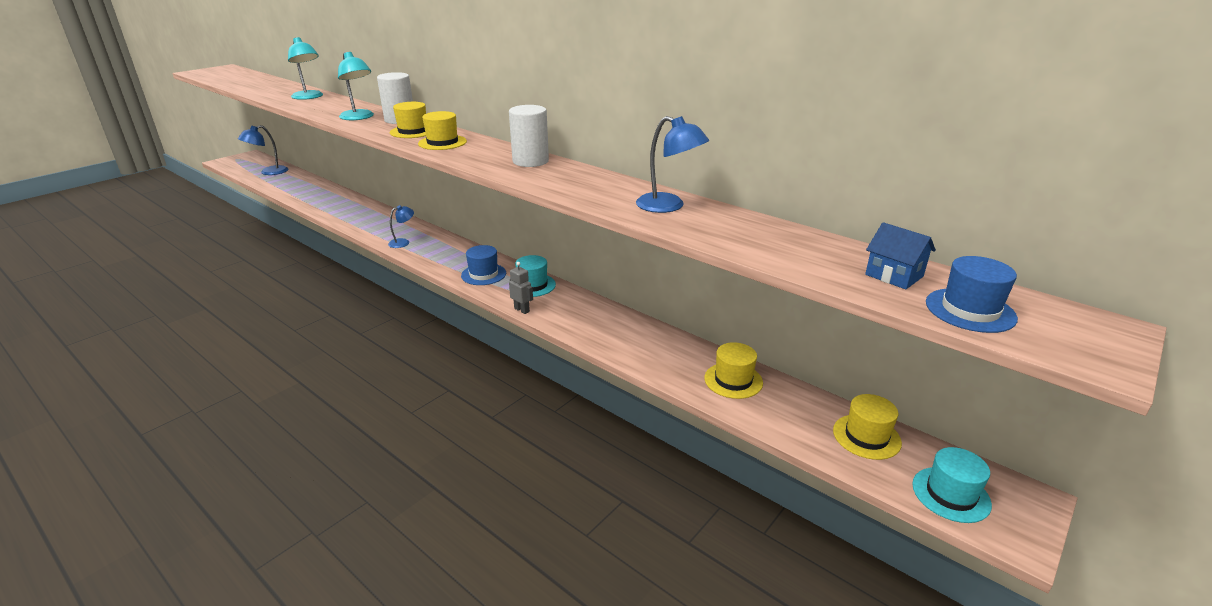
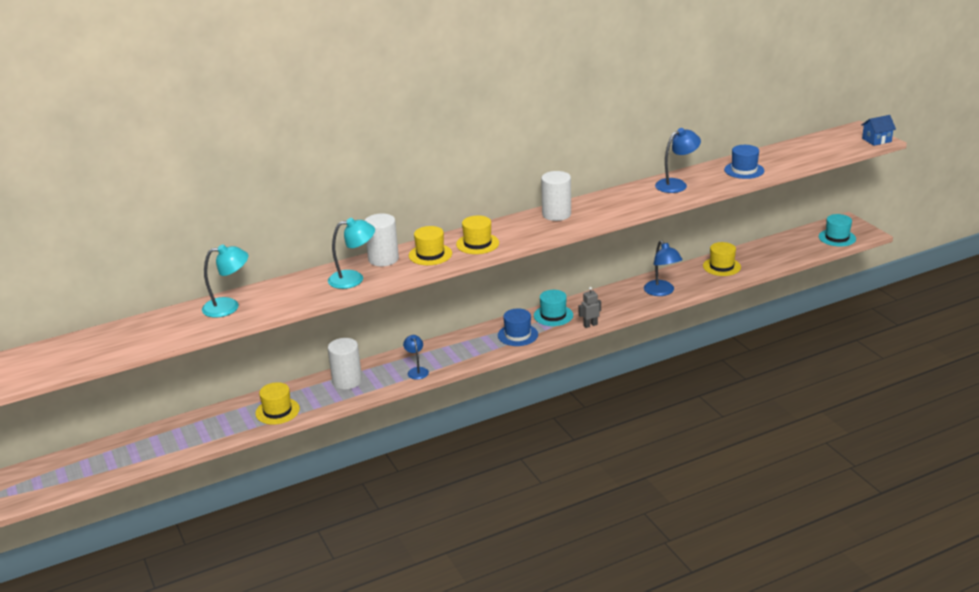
camera: 65 degrees left, 0 degrees up
blue lamp [238,125,288,175] -> blue lamp moved to [644,240,683,296]
yellow hat [833,394,902,460] -> yellow hat moved to [255,382,300,425]
blue house [865,222,936,290] -> blue house moved to [861,115,896,146]
blue hat [926,256,1018,333] -> blue hat moved to [724,145,764,179]
none -> white cylinder [328,338,362,390]

